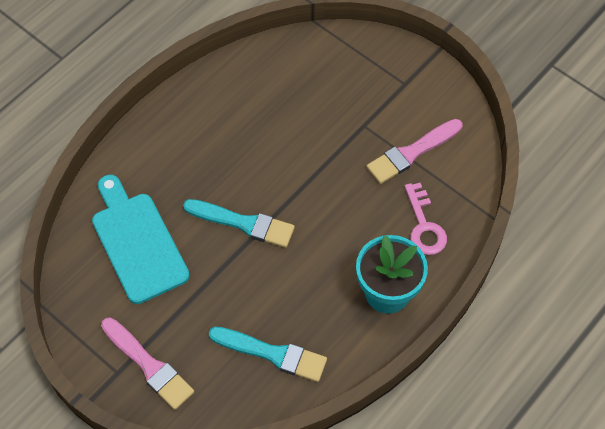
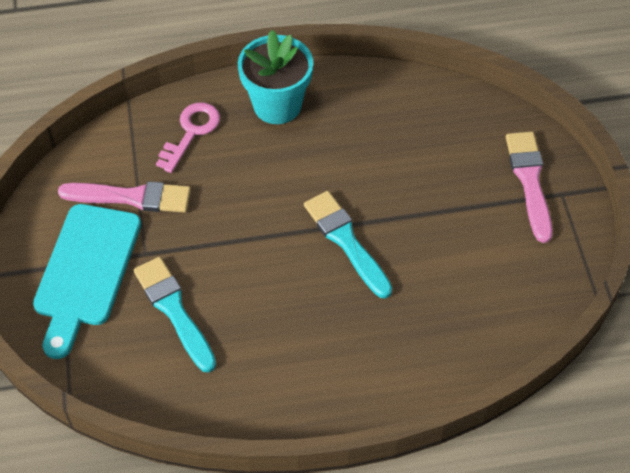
camera: 140 degrees left, 5 degrees down
turquoise cutting board [92,175,190,304] -> turquoise cutting board moved to [33,204,141,359]
turquoise brush [209,327,327,382] -> turquoise brush moved to [134,257,216,373]

